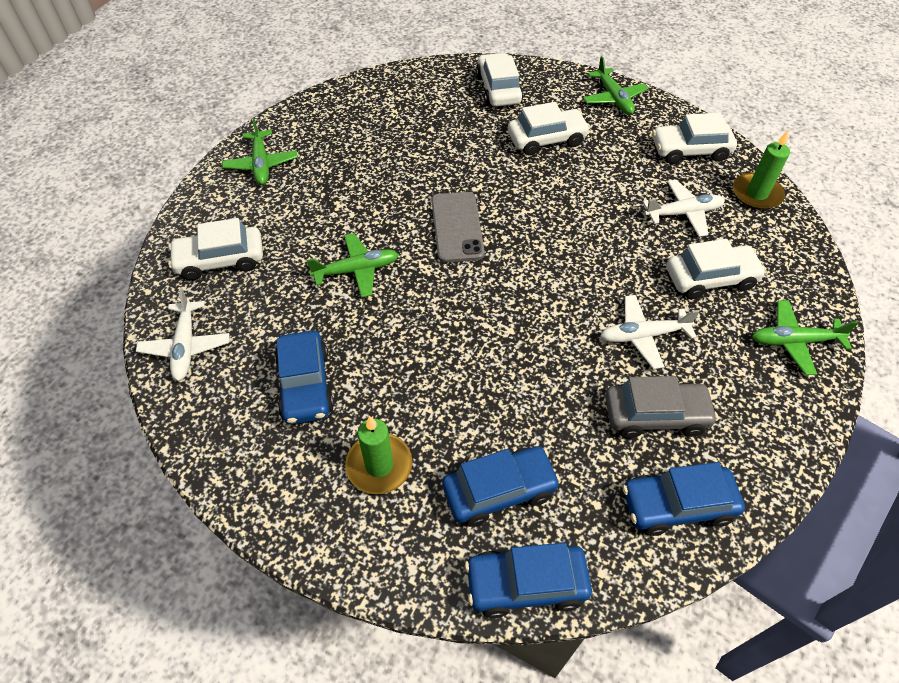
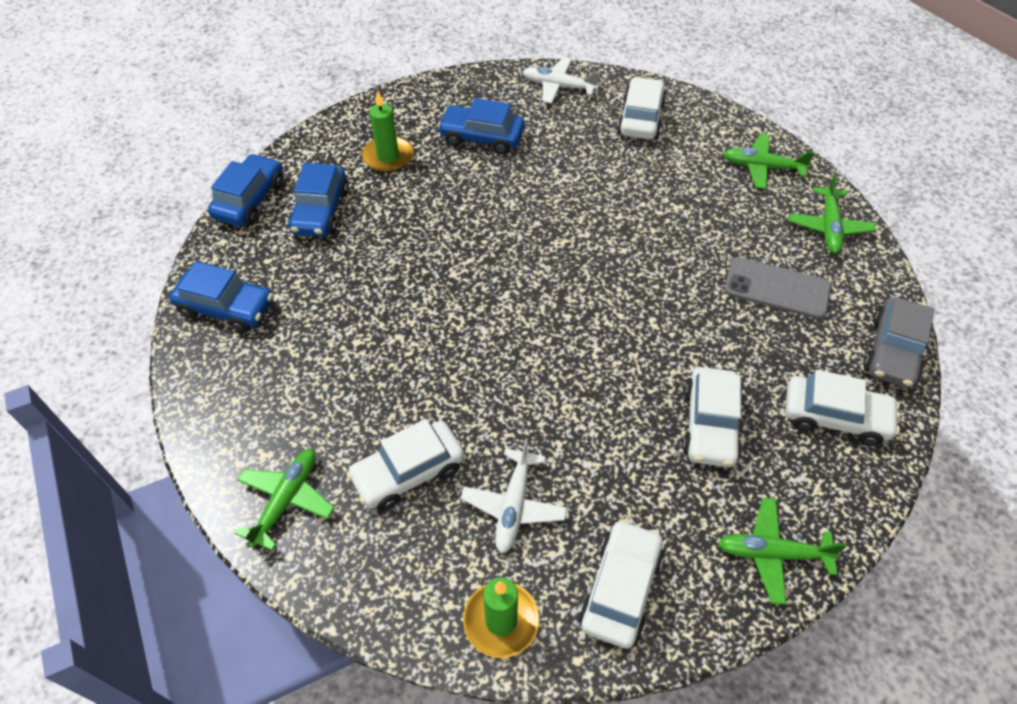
camera: 115 degrees right, 0 degrees up
green plane [307,233,399,298] -> green plane moved to [789,174,876,253]
grey phone [431,192,485,262] -> grey phone moved to [724,257,831,319]
white plane [600,295,700,369] -> none
grey car [605,376,718,438] -> grey car moved to [864,297,934,388]
blue car [622,462,745,536] -> blue car turned 90 degrees clockwise [169,261,273,332]
white car [666,239,766,299] -> white car turned 45 degrees clockwise [346,419,464,511]

